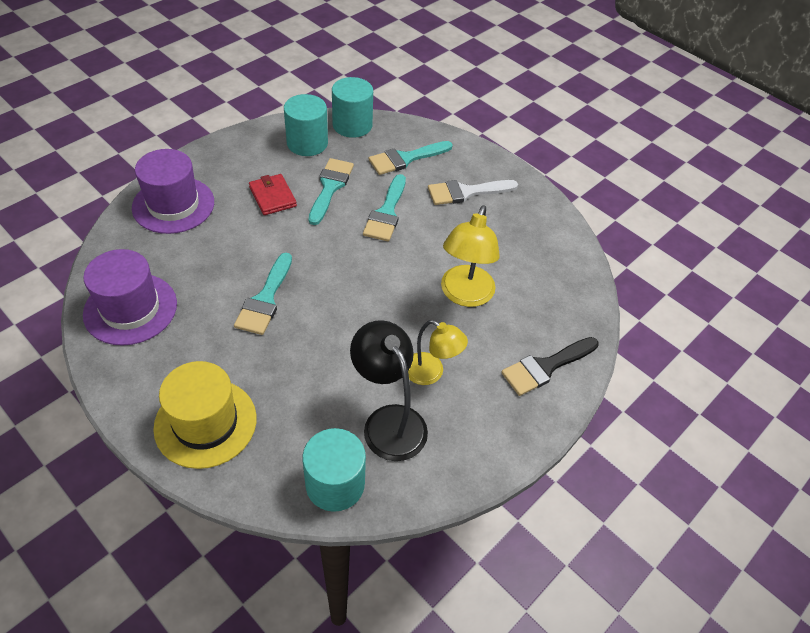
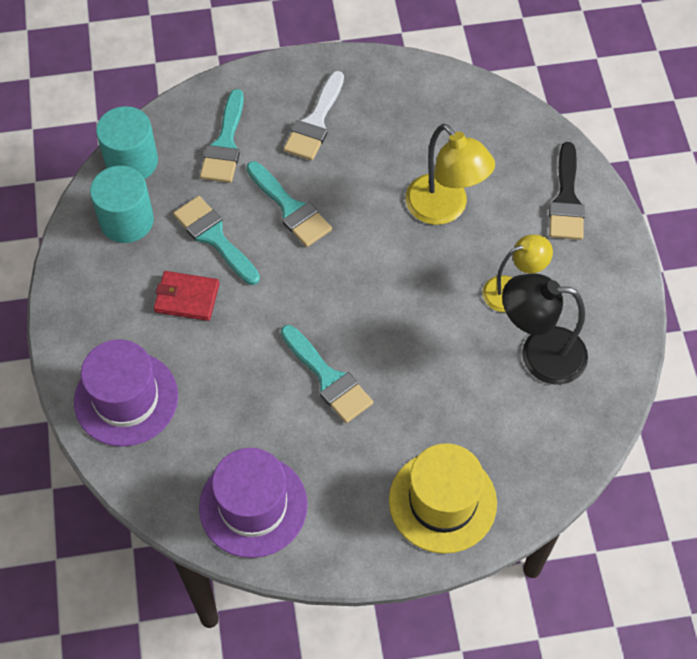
camera: 50 degrees left, 10 degrees up
turquoise cylinder [302,428,366,512] -> none

